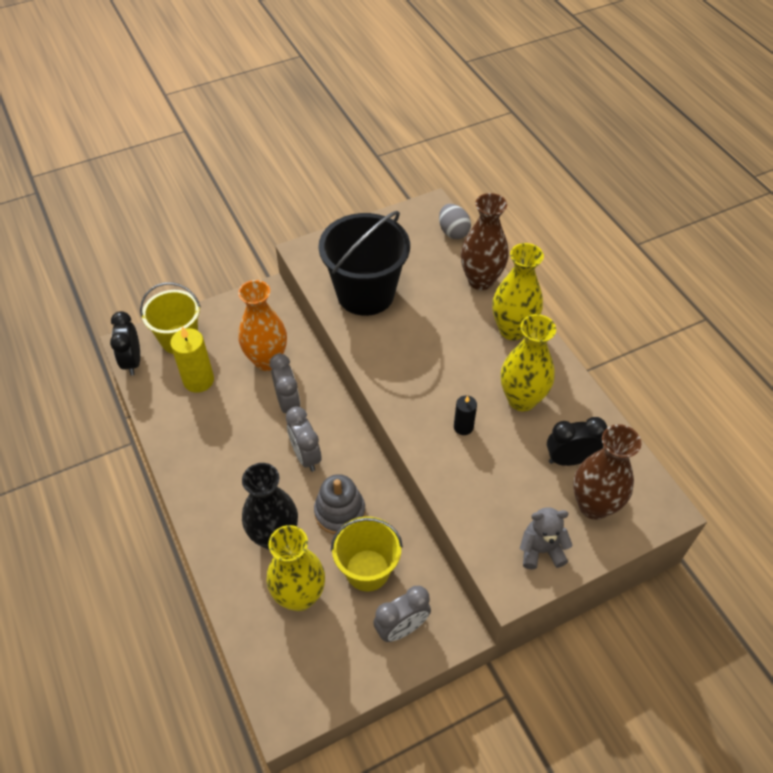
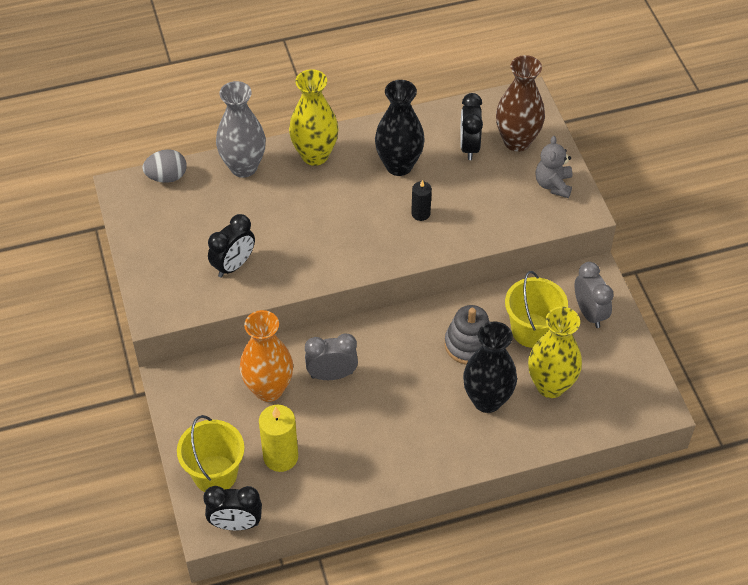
camera: 80 degrees left, 0 degrees up
grey clock [286,407,321,472] -> none
black bucket [318,211,410,316] -> black clock [208,214,255,278]
brown vase [461,193,509,290] -> grey vase [216,81,266,178]
yellow vase [501,314,556,411] -> black vase [375,80,425,176]

